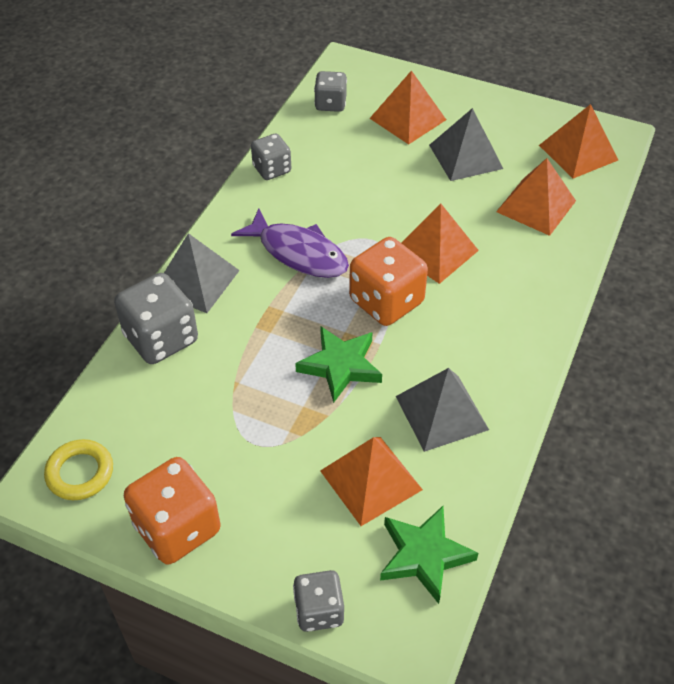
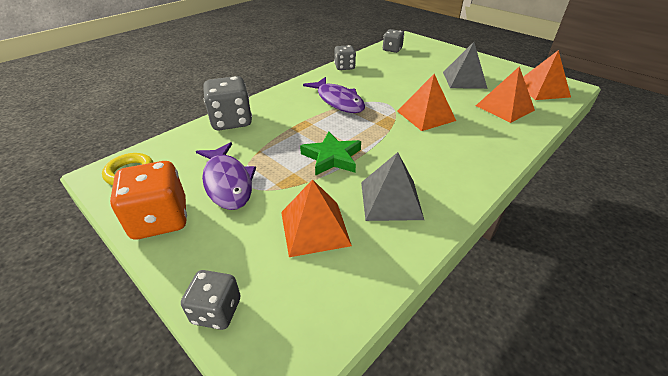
camera: 20 degrees right, 10 degrees down
grey pyramid [164,233,240,313] -> none
orange dice [349,237,428,326] -> none
orange pyramid [369,70,446,144] -> none
green star [380,506,478,604] -> none
none -> purple fish [196,142,256,210]

